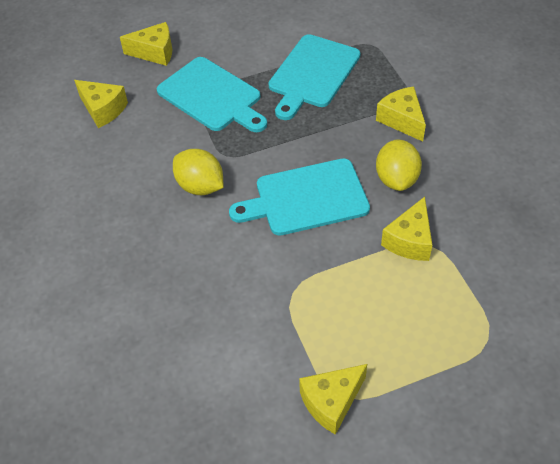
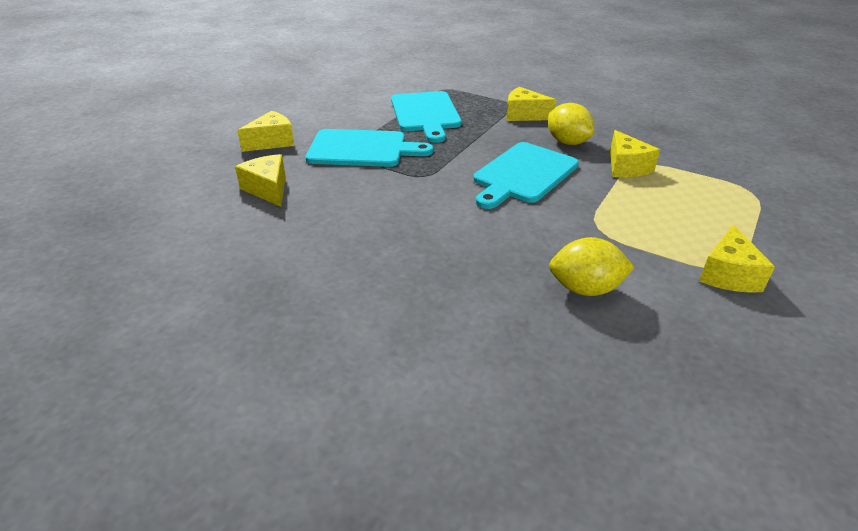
camera: 40 degrees left, 15 degrees down
yellow cheese [74,80,128,128] -> yellow cheese turned 120 degrees counterclockwise [235,154,286,207]
yellow lemon [173,149,223,195] -> yellow lemon moved to [549,237,635,296]

